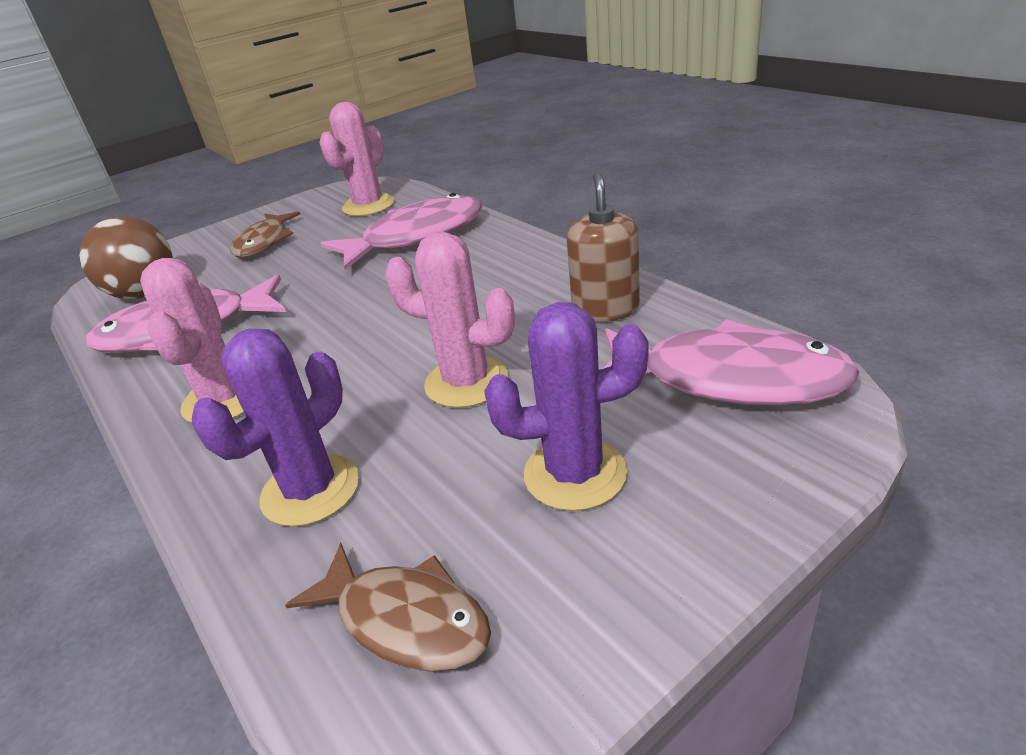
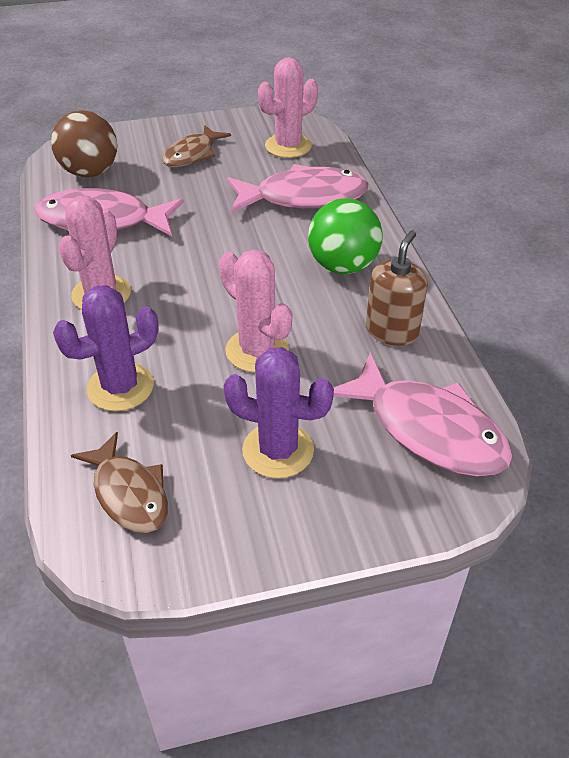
camera: 20 degrees right, 10 degrees up
none -> green ball [308,198,383,274]

